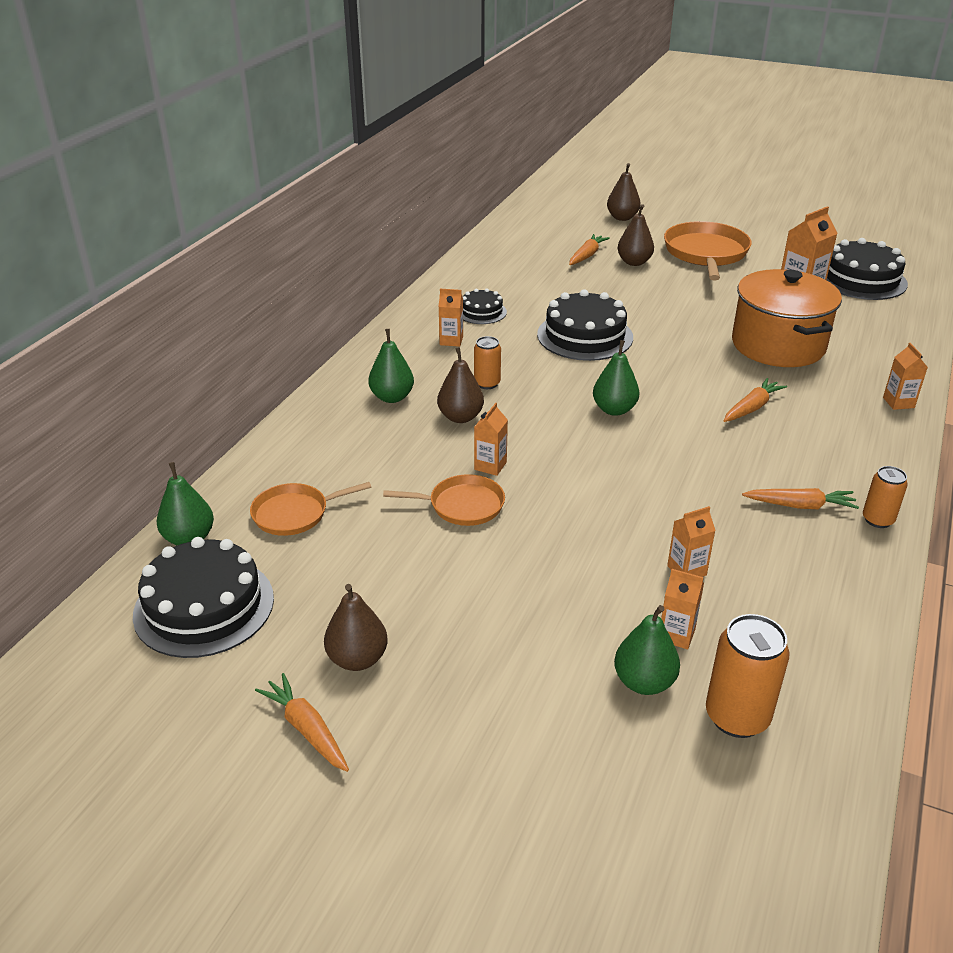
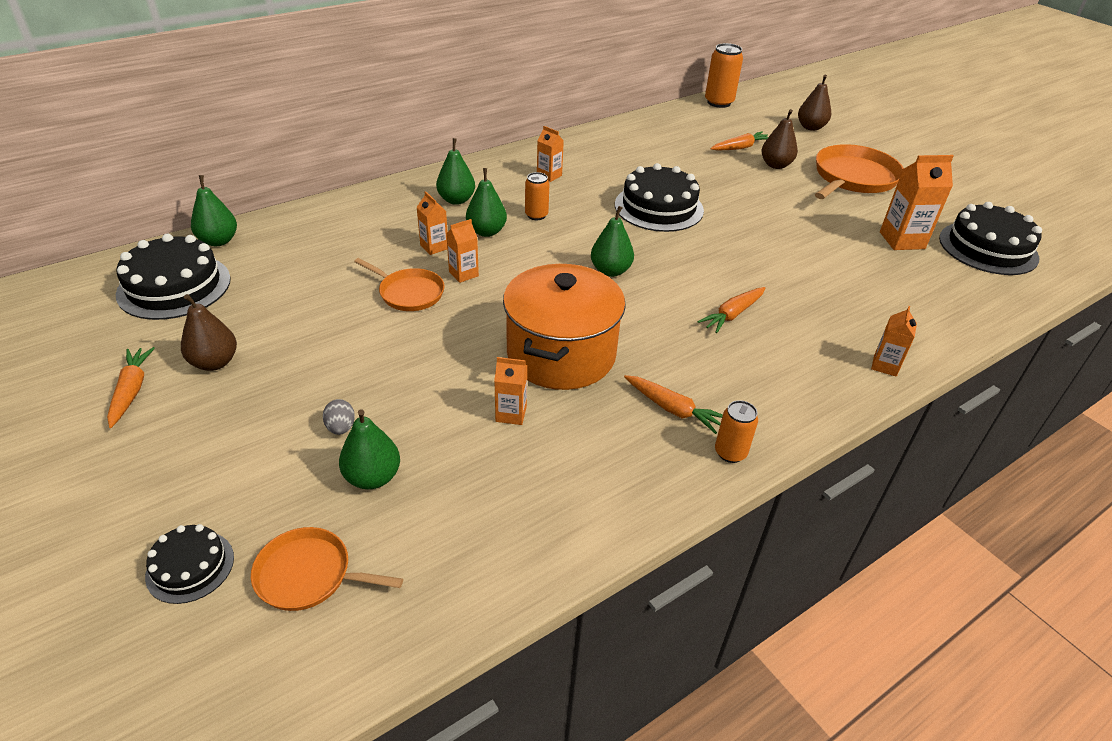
camera: 30 degrees right, 5 degrees up
orange pan [250,482,371,536] -> orange pan moved to [251,527,403,611]
brown pear [437,347,484,423] -> green pear [466,168,507,237]
black cake [463,288,507,324] -> black cake moved to [145,524,234,604]
orange carton [661,569,704,649] -> orange carton moved to [417,191,448,255]
orange can [706,614,790,738] -> orange can moved to [705,43,743,108]
orange carrot [724,378,787,422] -> orange carrot turned 150 degrees clockwise [697,287,765,333]
orange pot [732,269,842,367] -> orange pot moved to [503,264,626,390]
none -> grey egg [323,399,355,435]

